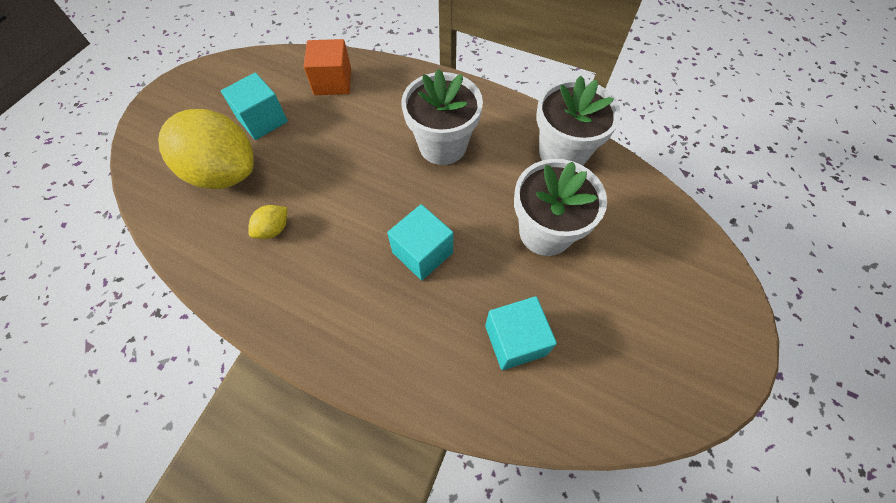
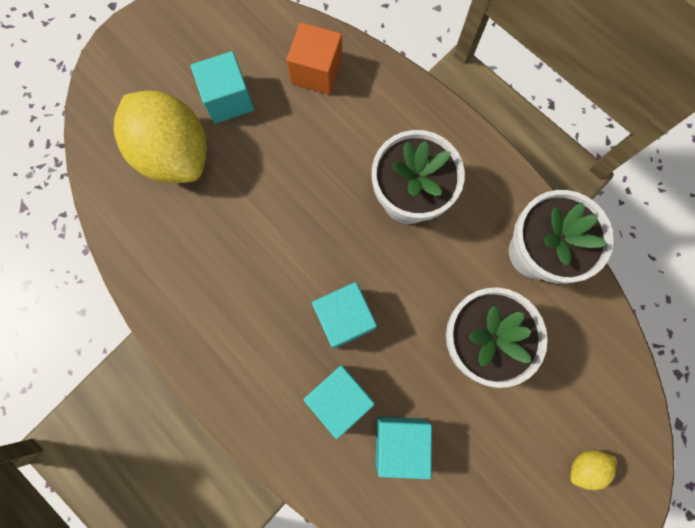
camera: 20 degrees right, 15 degrees up
yellow lemon [248,205,287,239] -> yellow lemon moved to [570,450,616,490]
none -> turquoise cube [303,365,375,439]

